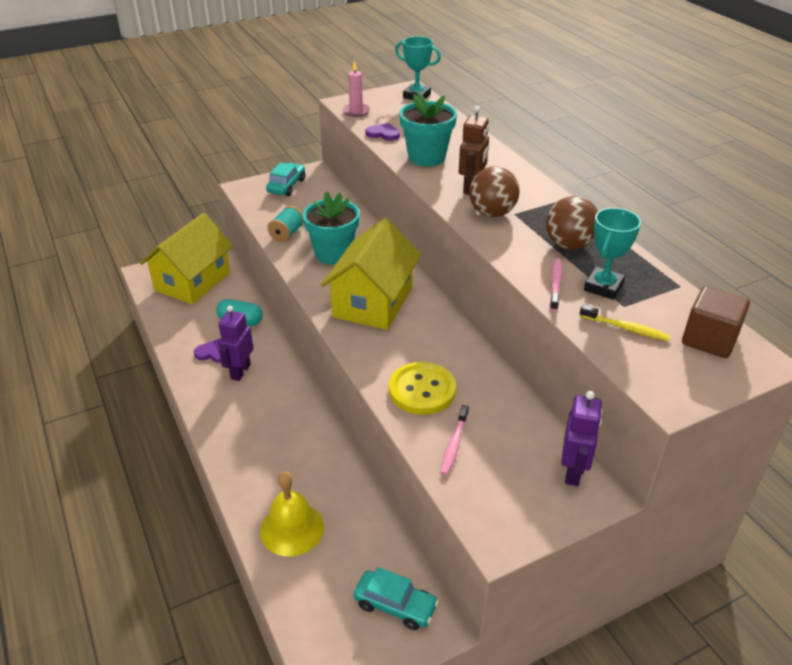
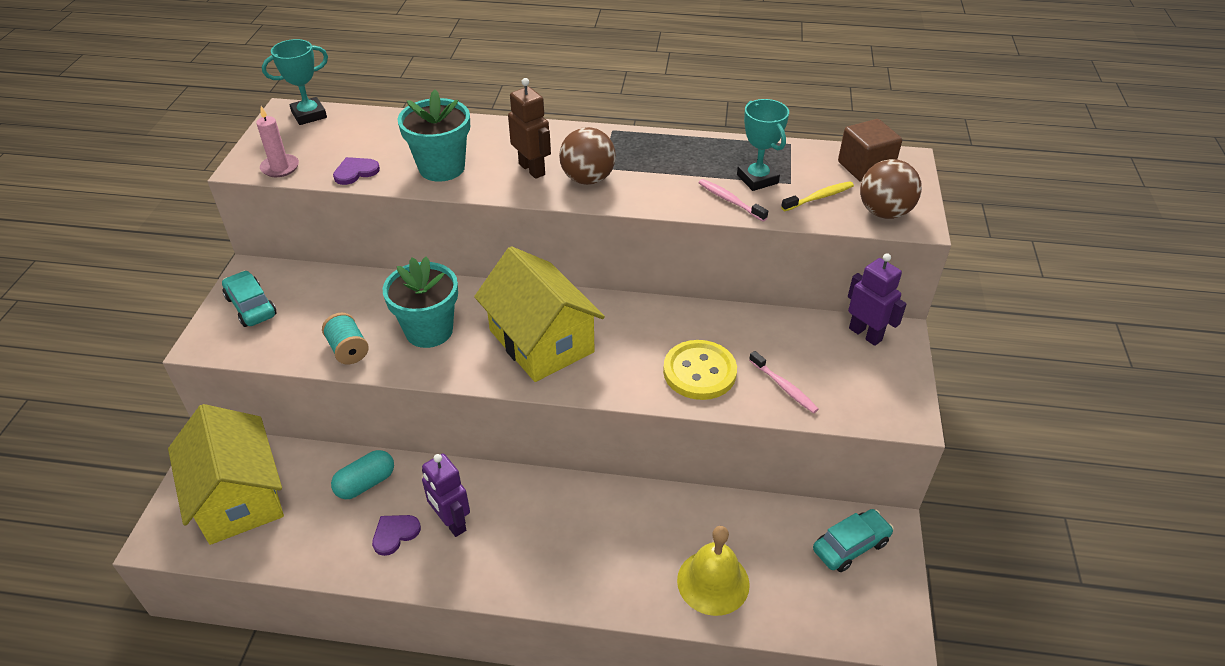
camera: 55 degrees left, 5 degrees up
brown ball [546,196,598,250] -> brown ball moved to [860,159,922,219]

